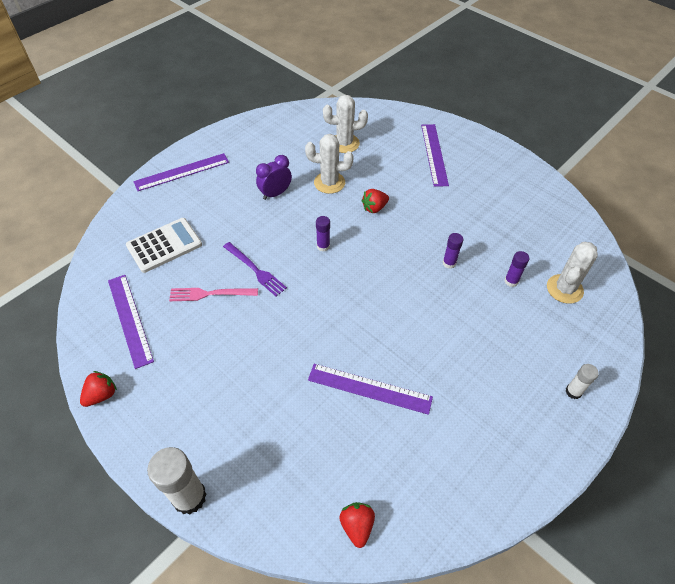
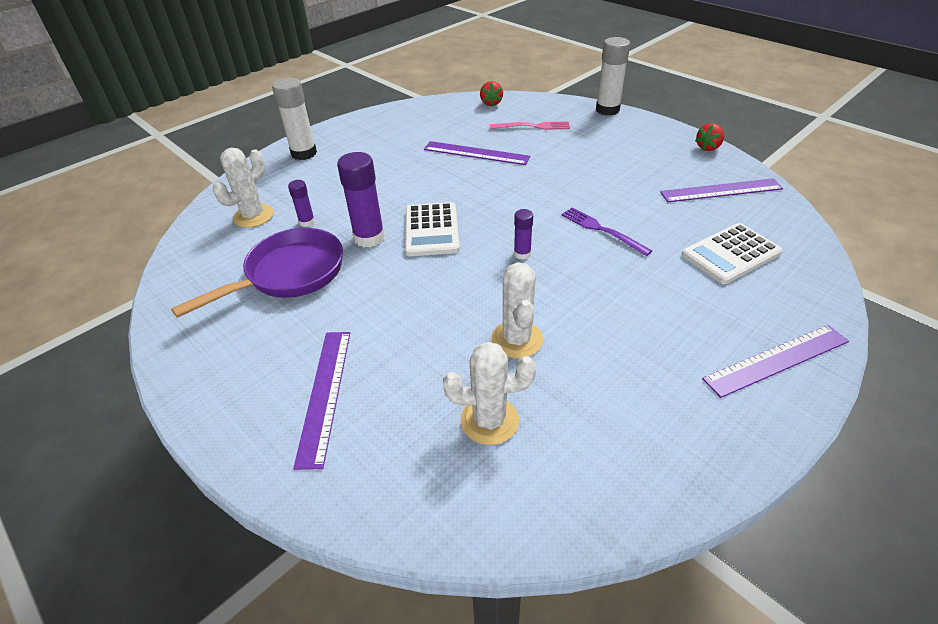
camera: 175 degrees left, 10 degrees down
purple ruler [108,275,154,369] -> purple ruler turned 75 degrees counterclockwise [660,178,783,202]
pink fork [169,288,258,301] -> pink fork moved to [490,121,570,130]
purple clock [256,155,292,200] -> none
white cactus [305,134,354,194] -> white cactus turned 75 degrees clockwise [491,262,543,358]
red strawberry [361,189,389,213] -> none
purple glue stick [443,233,463,269] -> purple glue stick [337,152,385,247], size x1.88
white glue stick [566,364,599,399] -> white glue stick [272,78,317,160], size x1.88
none -> purple pan [171,228,343,318]
none -> white calculator [405,202,460,256]

